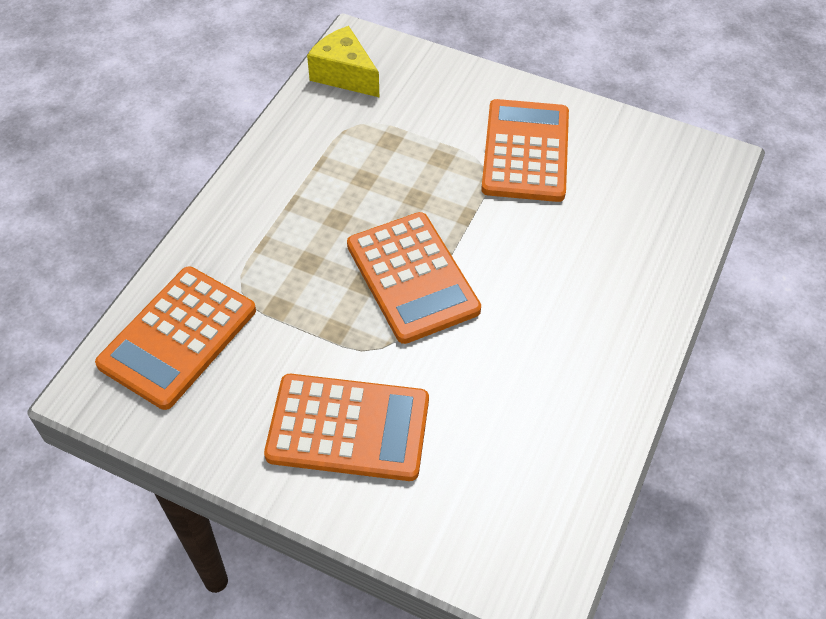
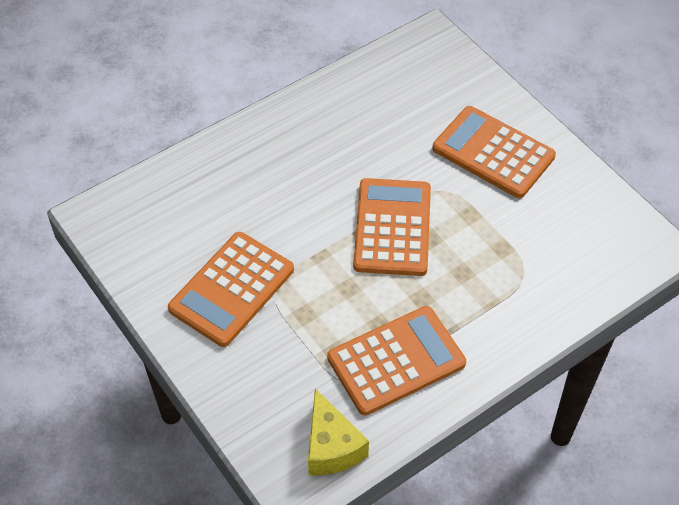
camera: 150 degrees left, 0 degrees up
orange calculator [95,266,256,410] -> orange calculator moved to [327,306,466,416]

